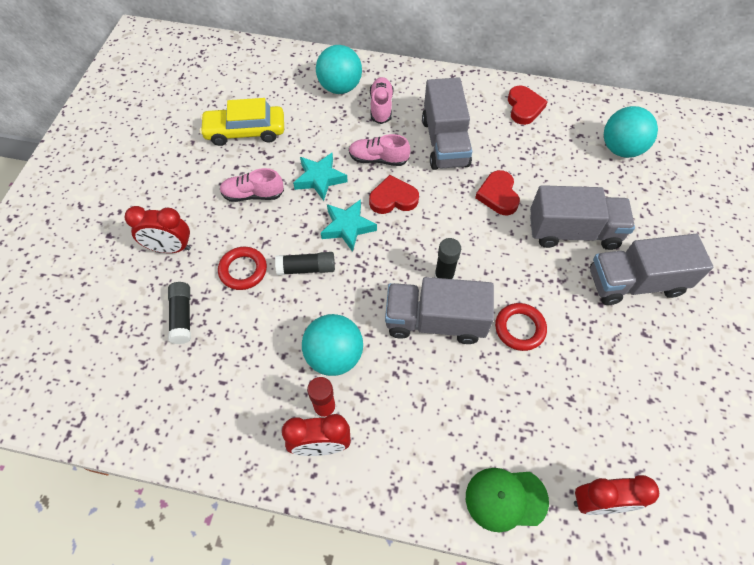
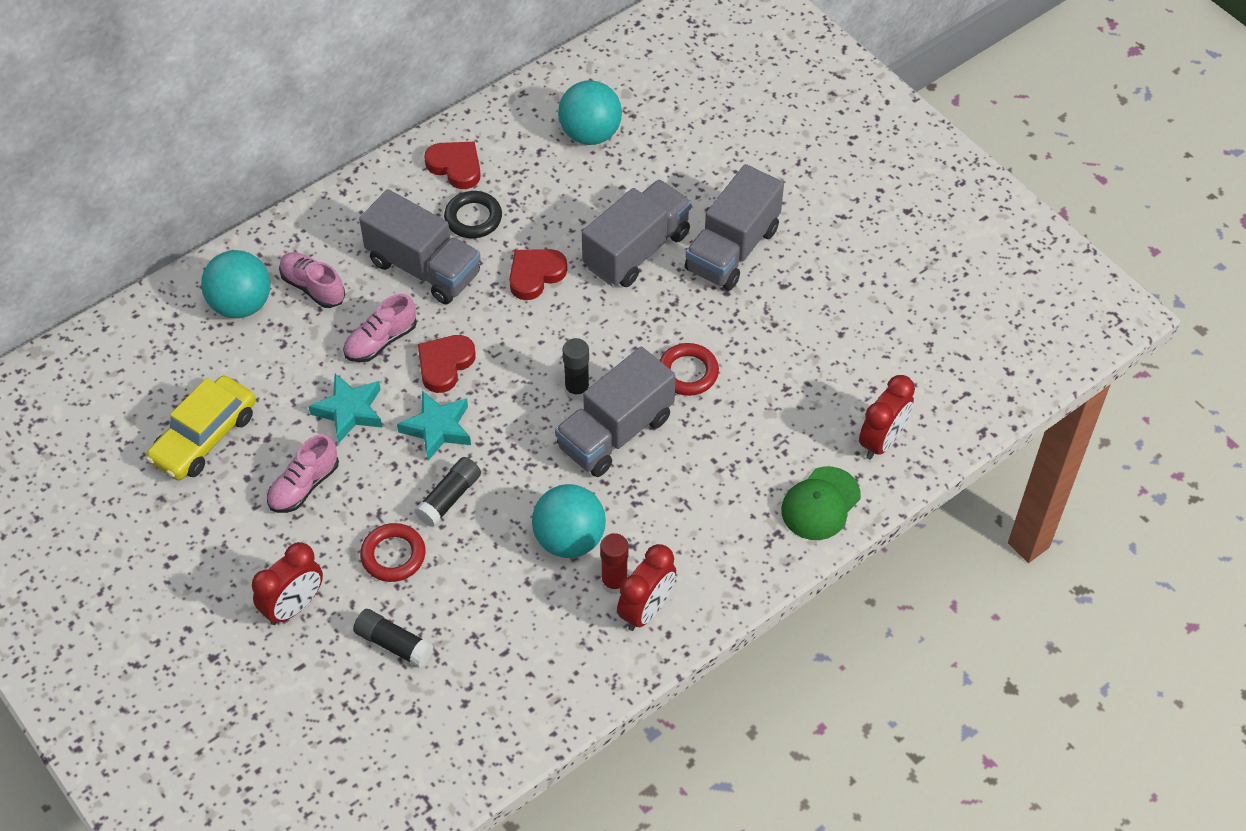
camera: 50 degrees left, 5 degrees down
red heart [475,170,520,215] -> red heart turned 105 degrees clockwise [509,249,567,300]
none -> black ring [444,191,502,238]

